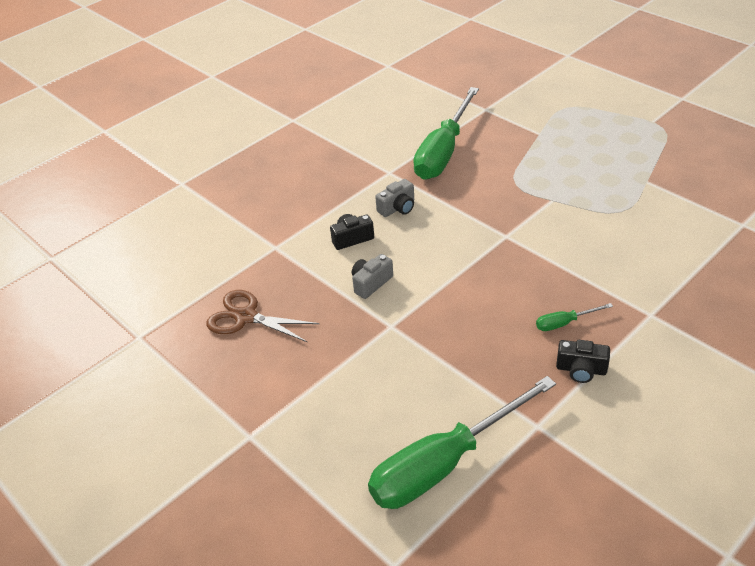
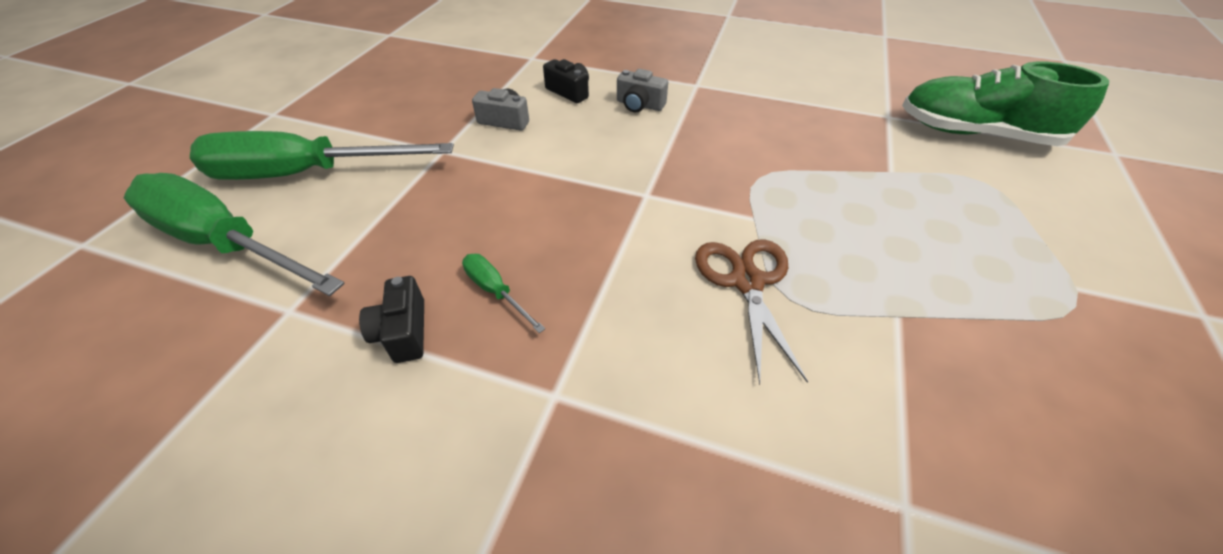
camera: 60 degrees right, 5 degrees up
brown scissors [206,290,319,342] -> brown scissors moved to [695,239,808,385]
green screwdriver [413,87,479,180] -> green screwdriver moved to [190,131,454,180]
none -> green shoe [902,62,1109,146]

